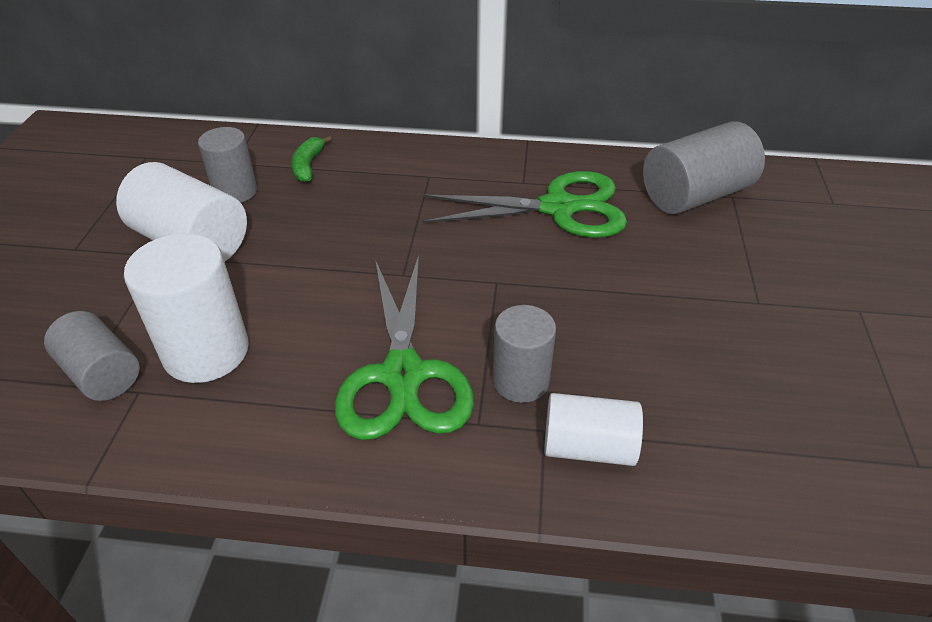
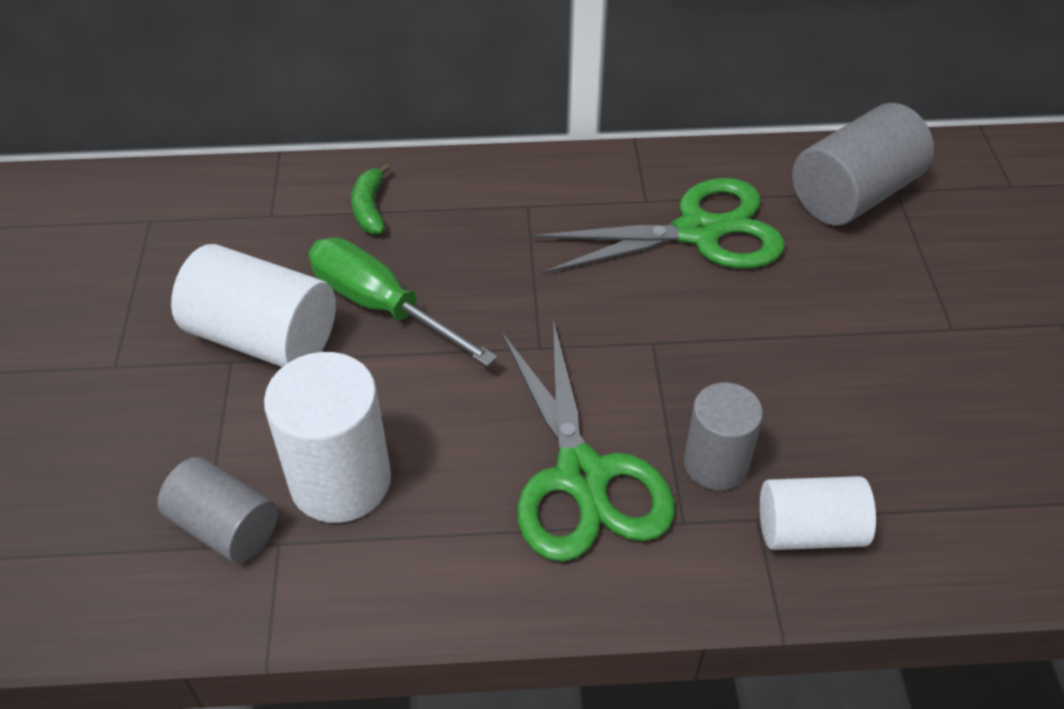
camera: 10 degrees left, 5 degrees up
grey cylinder [198,127,257,203] -> none
none -> green screwdriver [309,238,497,367]

